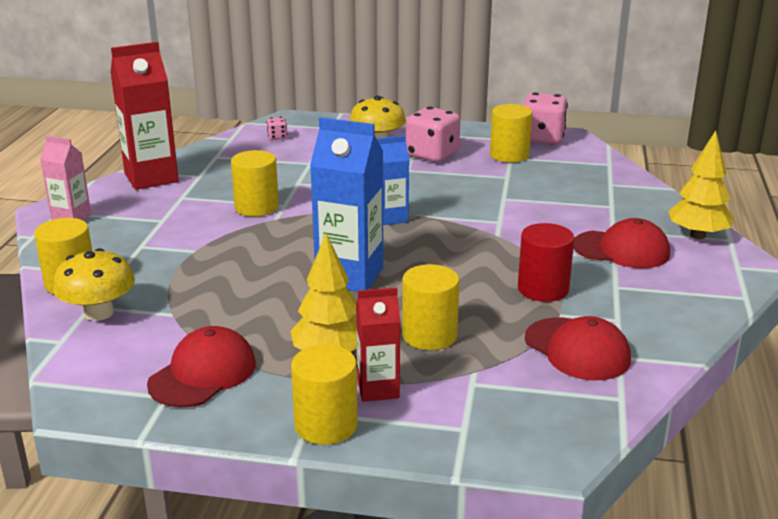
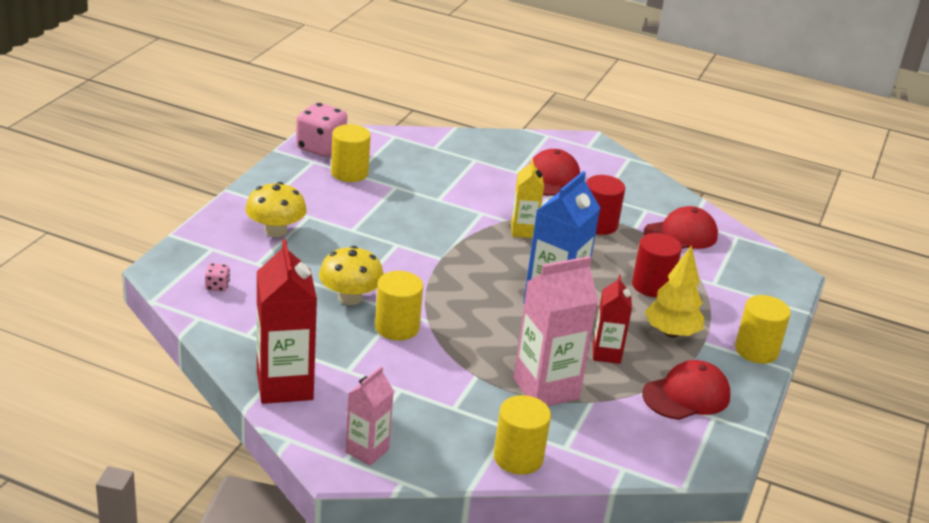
camera: 80 degrees left, 5 degrees up
yellow mushroom [53,248,135,321] -> yellow mushroom moved to [319,246,384,305]
red cap [147,326,256,407] -> red cap turned 105 degrees clockwise [642,360,730,420]
red carton [356,287,400,402] -> red carton moved to [593,275,632,364]
blue carton [377,136,409,225] -> none
yellow cylinder [402,264,459,350] -> red cylinder [632,233,682,297]
pink dice [406,107,460,162] -> none
yellow tree [668,130,734,239] -> none
none -> yellow carton [511,159,544,238]
none -> pink carton [514,256,598,406]

